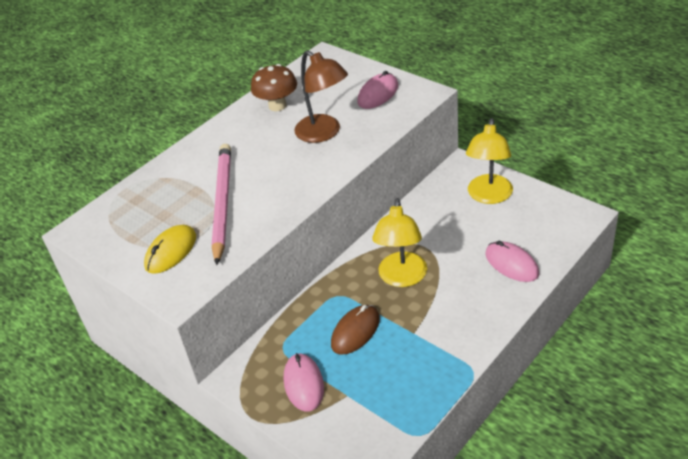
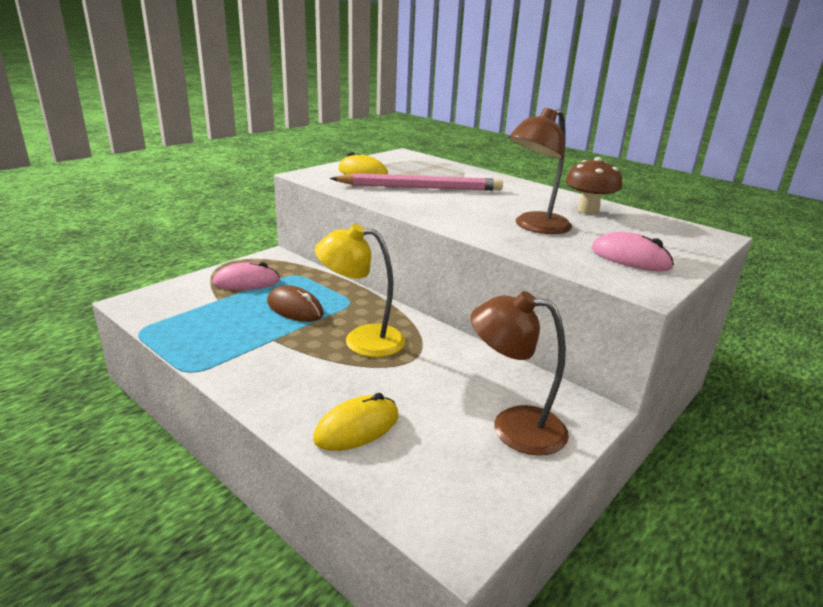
camera: 85 degrees right, 15 degrees down
yellow lamp [466,118,513,204] -> brown lamp [471,291,569,456]
pink mouse [485,241,539,282] -> yellow mouse [313,393,398,451]

